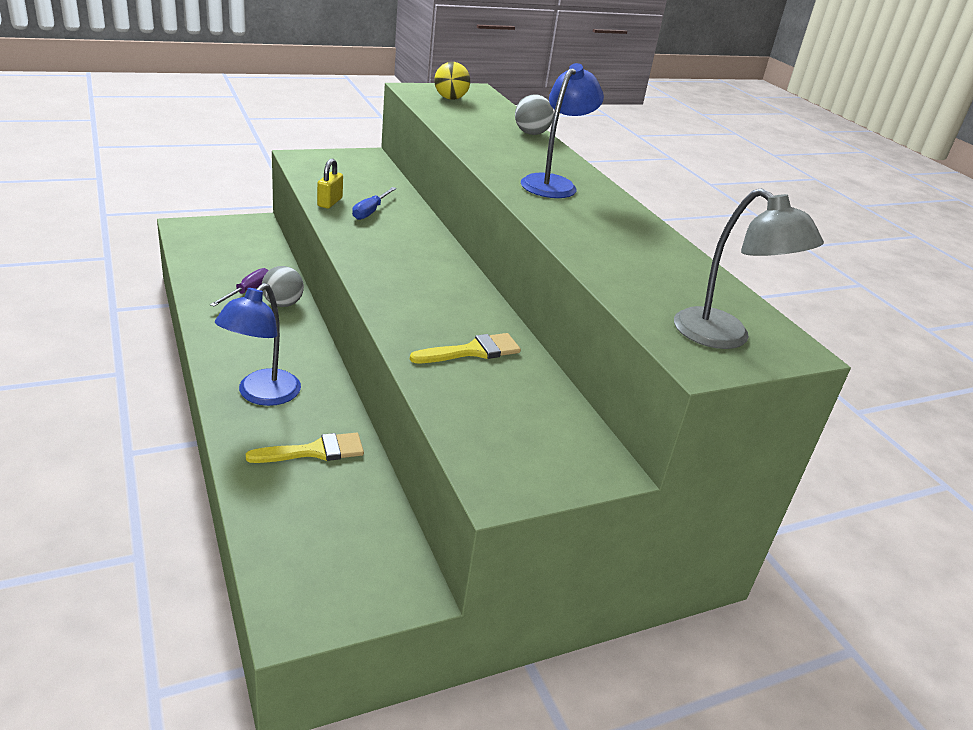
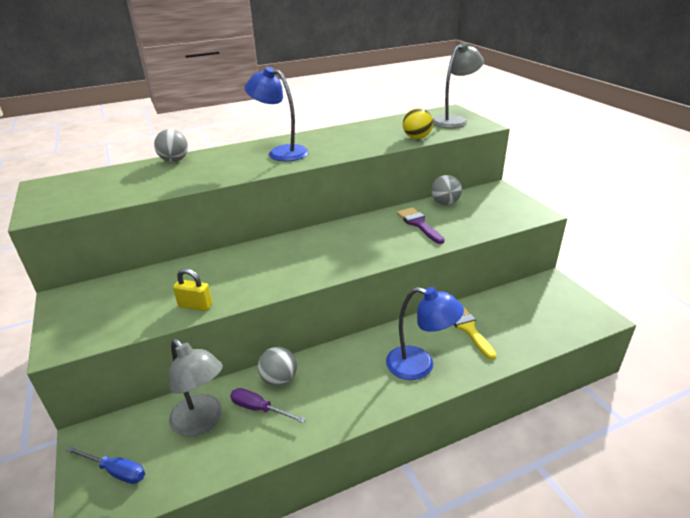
camera: 85 degrees left, 0 degrees up
blue screwdriver [352,187,396,220] -> blue screwdriver moved to [66,446,145,484]
yellow brush [410,333,521,363] -> purple brush [397,207,445,244]
yellow ball [434,62,470,100] -> yellow ball moved to [403,108,433,139]
none -> grey lamp [169,339,223,437]
none -> grey ball [431,175,462,205]

